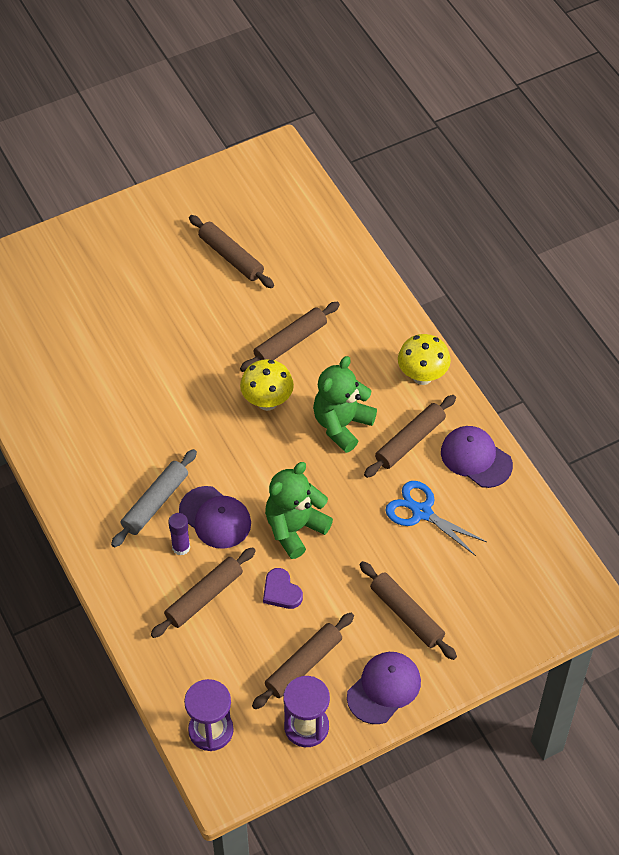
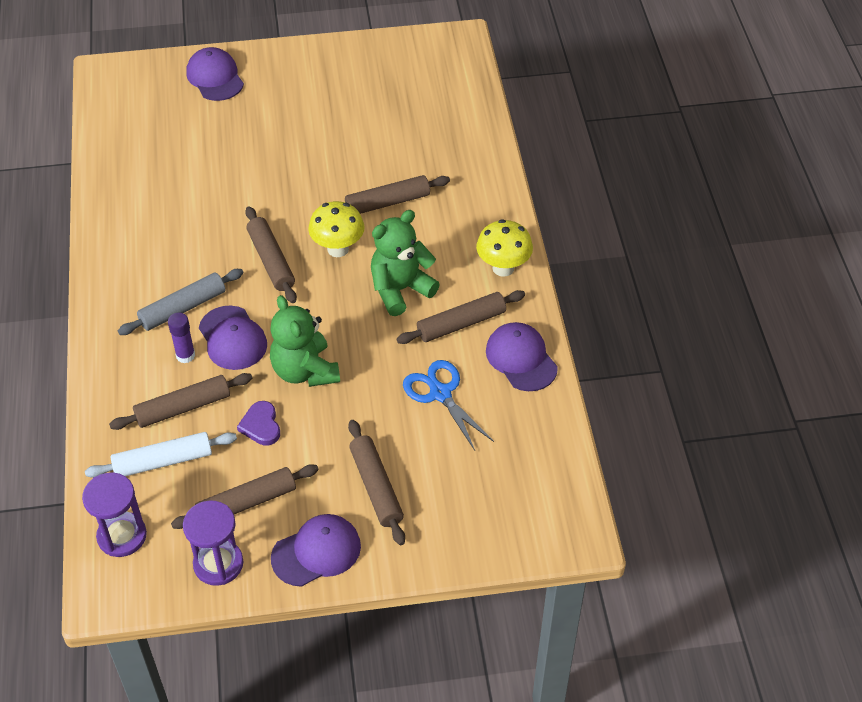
camera: 20 degrees right, 5 degrees down
brown rolling pin [189,215,274,288] -> brown rolling pin moved to [245,206,297,303]
green teddy bear [265,462,333,559] -> green teddy bear turned 90 degrees counterclockwise [270,295,340,387]
none -> white rolling pin [85,432,237,478]
none -> purple cap [186,47,244,101]

